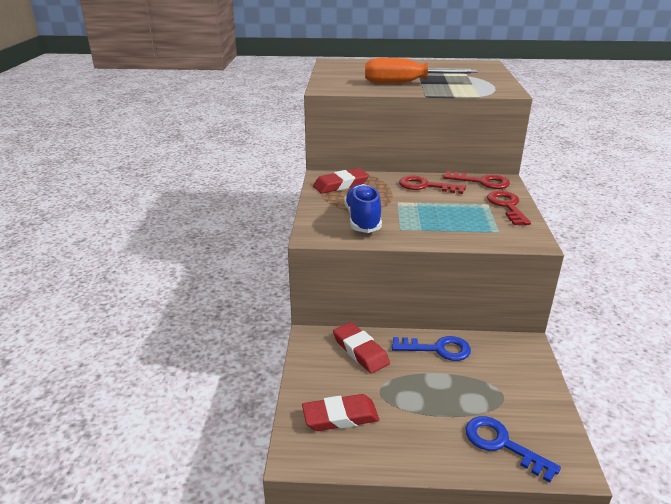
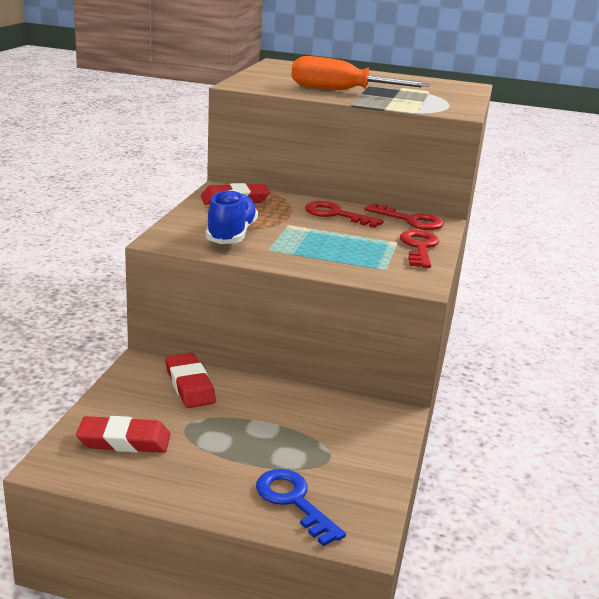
camera: 10 degrees right, 5 degrees down
blue key [392,336,471,361] -> none

